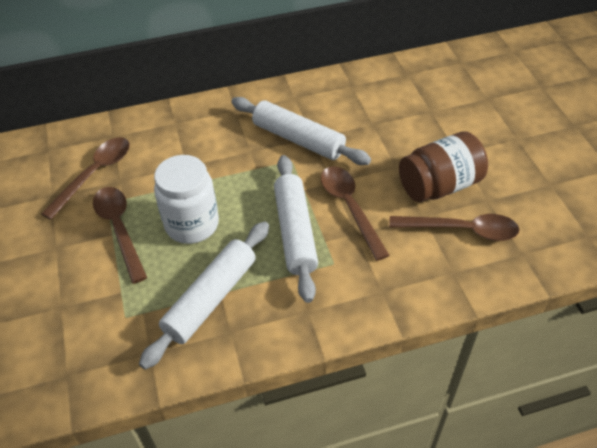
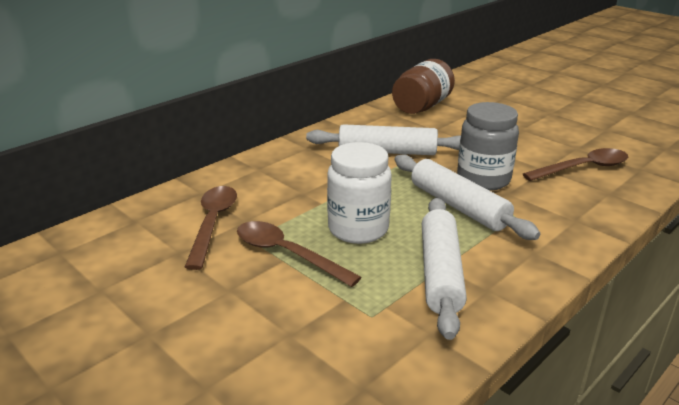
camera: 30 degrees left, 20 degrees down
brown spoon [321,166,390,261] -> grey jar [457,102,519,191]
brown jar [399,132,488,202] -> brown jar moved to [392,59,455,114]

